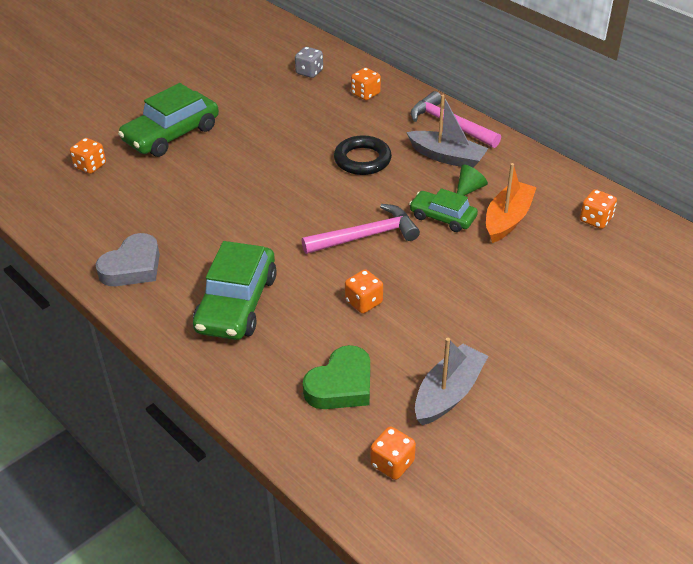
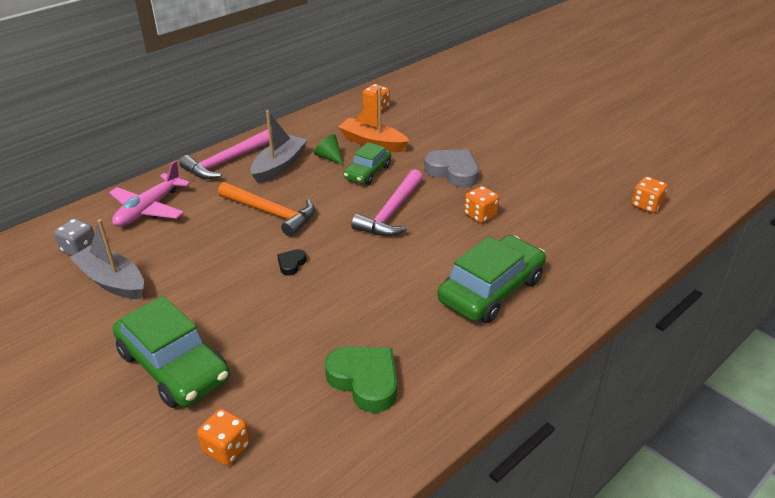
camera: 90 degrees left, 5 degrees down
grey heart [95,233,160,286] -> grey heart moved to [424,150,479,188]
green car [193,241,277,340] -> green car turned 60 degrees counterclockwise [437,235,546,323]
pink hammer [301,204,420,254] -> pink hammer turned 135 degrees counterclockwise [351,169,423,236]
green heart [303,345,370,409] -> green heart moved to [325,346,397,413]
black ring [334,135,392,175] -> orange hammer [218,182,315,237]
orange dice [351,67,381,100] -> pink plane [109,161,191,227]
grey boat [415,338,488,425] -> grey boat moved to [69,219,144,299]
none -> black heart [277,249,307,276]

